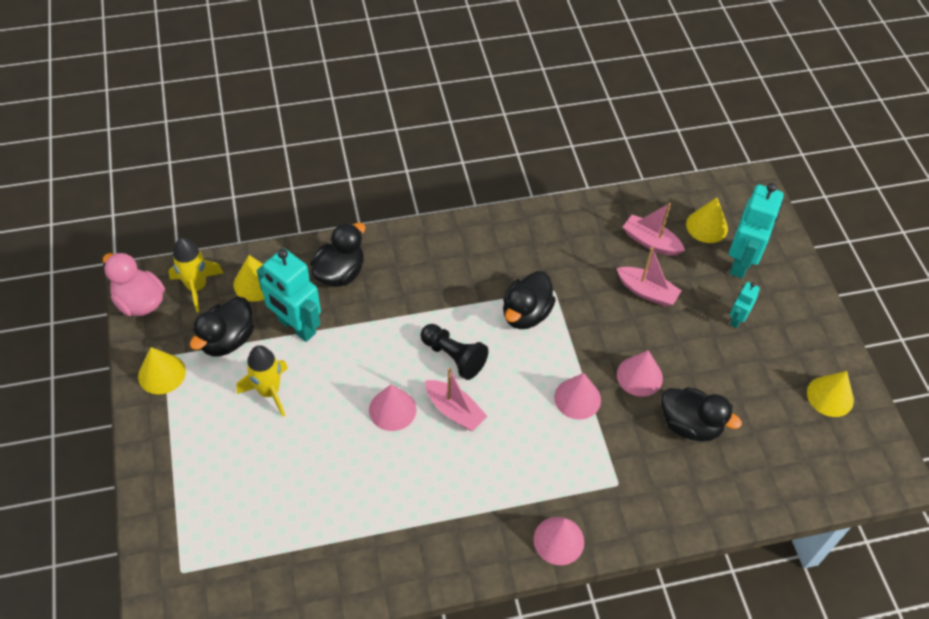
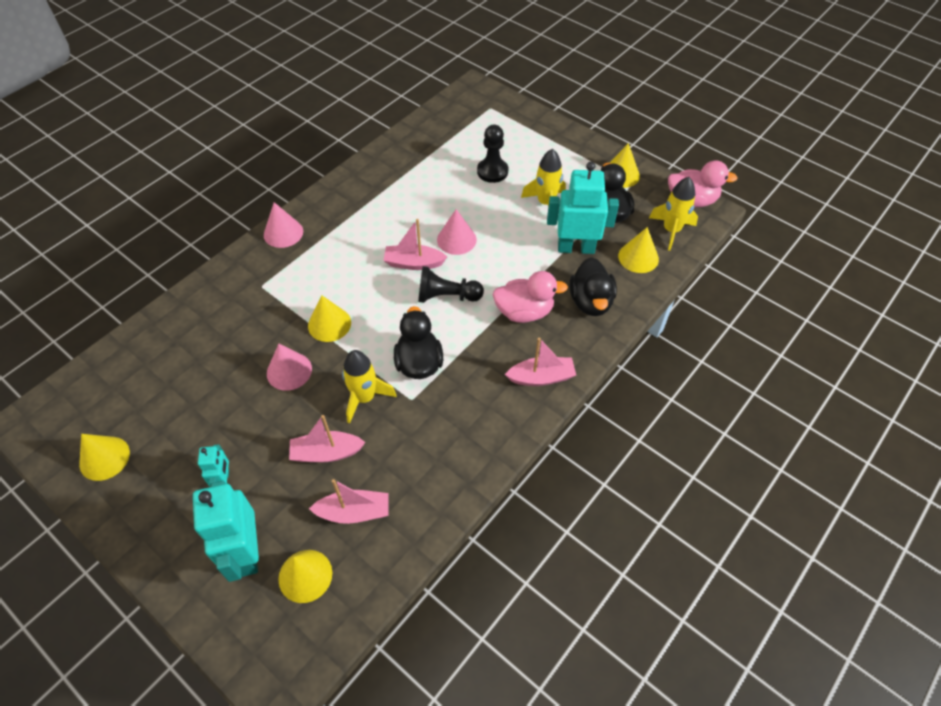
camera: 145 degrees right, 0 degrees up
pink cone [554,373,601,420] -> yellow cone [308,295,351,342]
black duck [661,387,742,442] -> none
none -> yellow rocket [342,350,397,423]
none -> black pawn [477,125,508,183]
none -> pink duck [493,271,568,323]
none -> pink boat [505,338,576,386]

